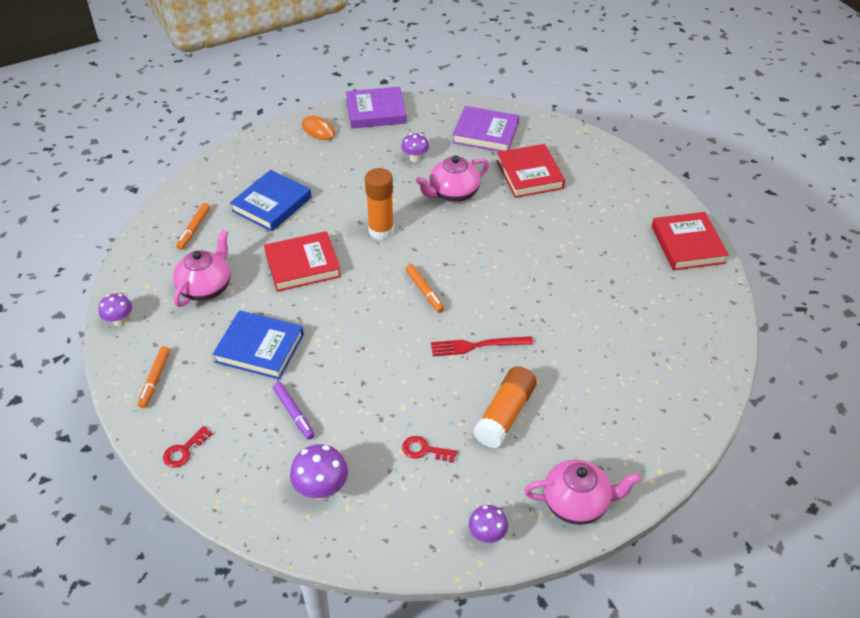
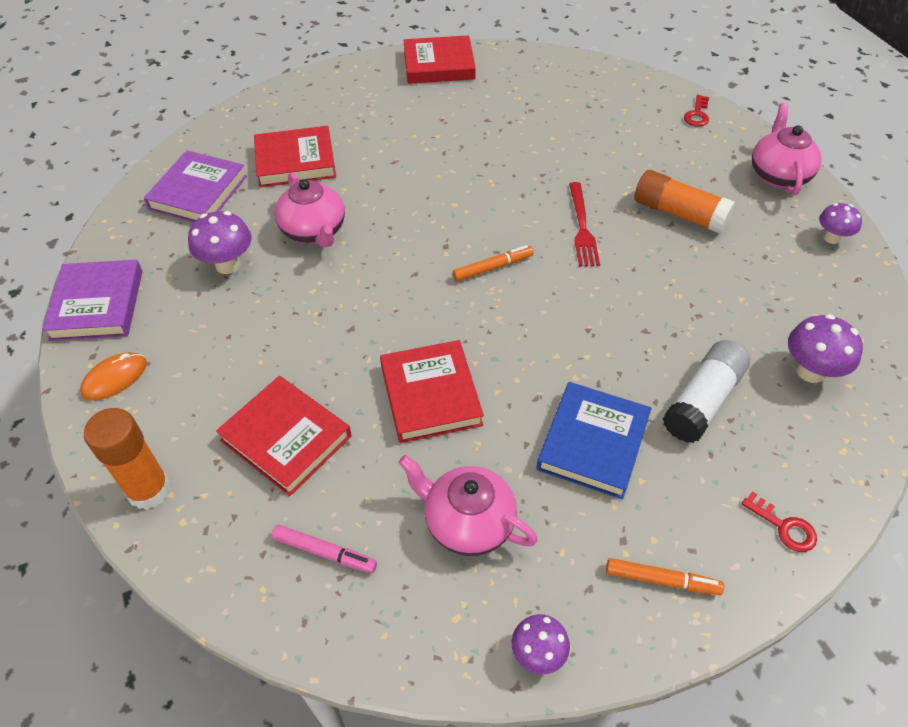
camera: 85 degrees left, 5 degrees up
orange marker [176,203,210,250] -> pink marker [271,525,377,573]
blue book [230,170,311,231] -> red book [216,376,351,496]
purple marker [273,382,315,440] -> white glue stick [663,340,750,443]
orange glue stick [365,168,394,240] -> orange glue stick moved to [84,408,171,510]
purple mushroom [401,133,429,162] -> purple mushroom [188,211,251,274], size x1.51
red key [402,436,457,463] -> red key moved to [684,95,709,127]

